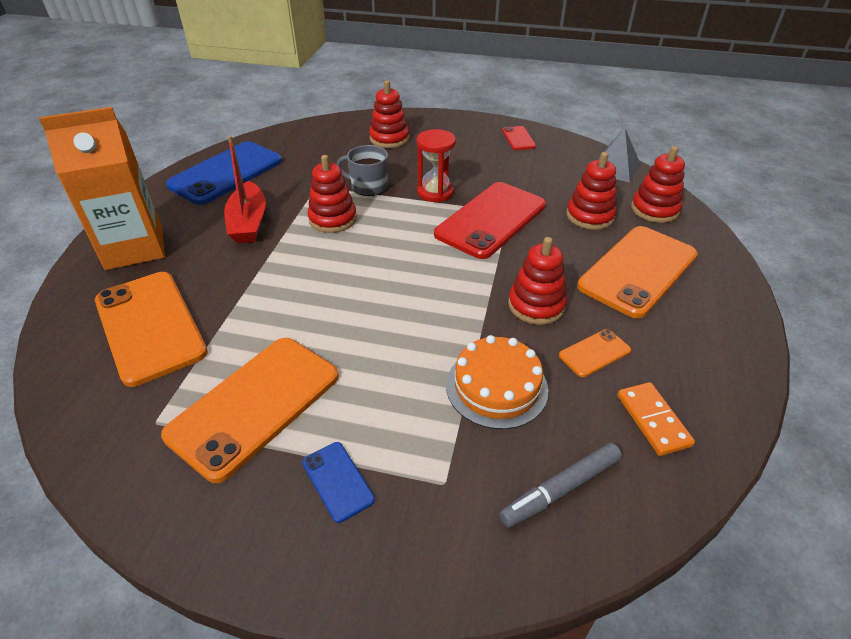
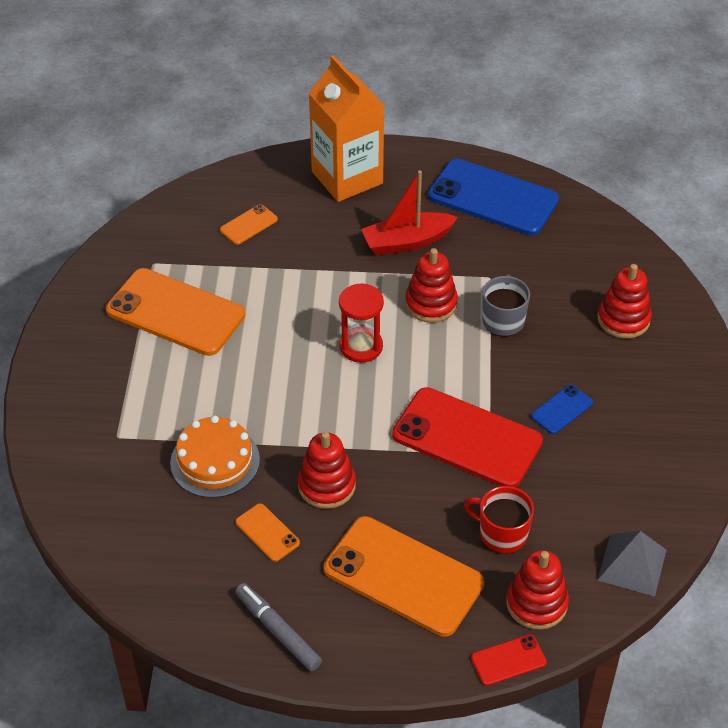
camera: 80 degrees right, 5 degrees up
orange phone [95,272,208,387] -> orange phone [220,204,278,245], size x0.45
blue phone [302,442,375,523] -> blue phone moved to [531,385,593,434]
red hourglass [417,129,456,202] -> red hourglass moved to [339,283,384,363]
grey marker [499,443,622,528] -> grey marker moved to [235,583,322,671]
red phone [502,126,536,150] -> red phone moved to [471,634,547,686]
red stacking toy [566,152,617,230] -> red mug [464,486,534,554]
orange domino [617,382,695,456] -> none

